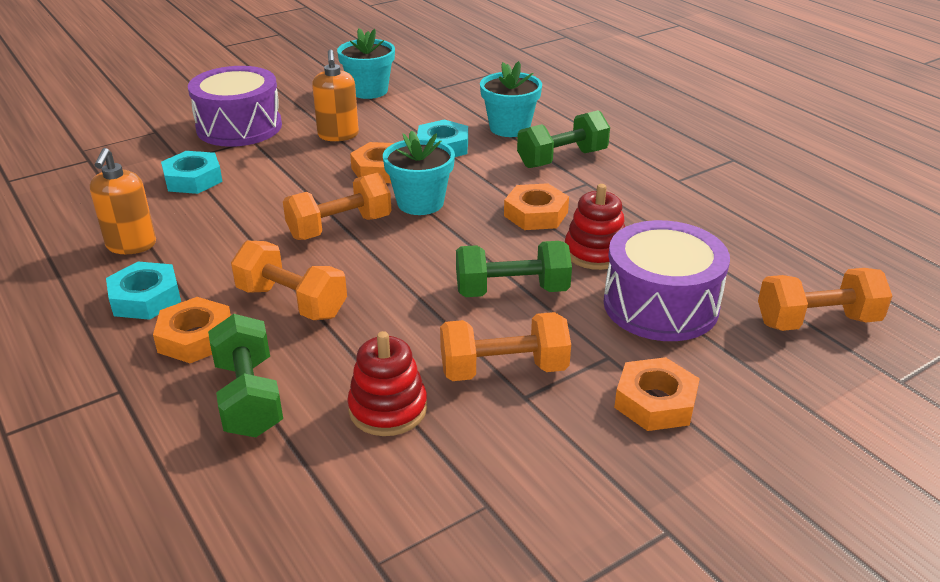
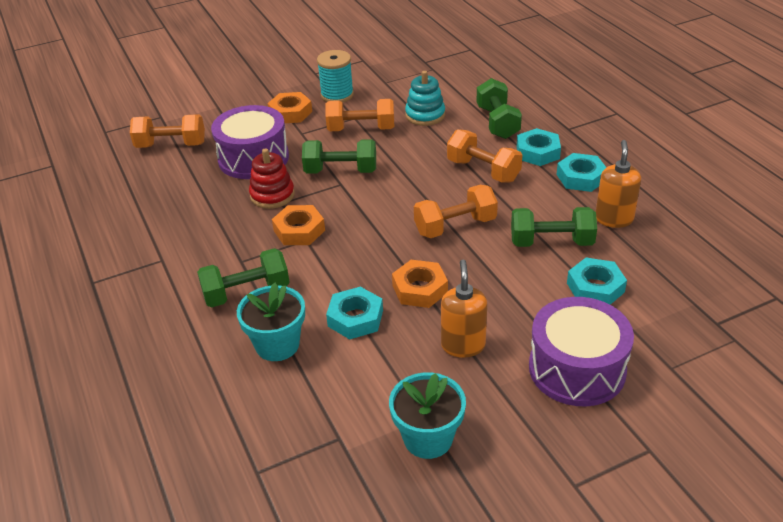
camera: 170 degrees left, 5 degrees up
orange nut [153,297,231,363] -> turquoise nut [517,128,561,166]
red stacking toy [347,331,427,436] -> turquoise stacking toy [405,71,445,126]
turquoise flower pot [383,130,455,215] -> none
none -> turquoise spool [317,50,354,102]
none -> green dumbbell [511,207,597,247]

